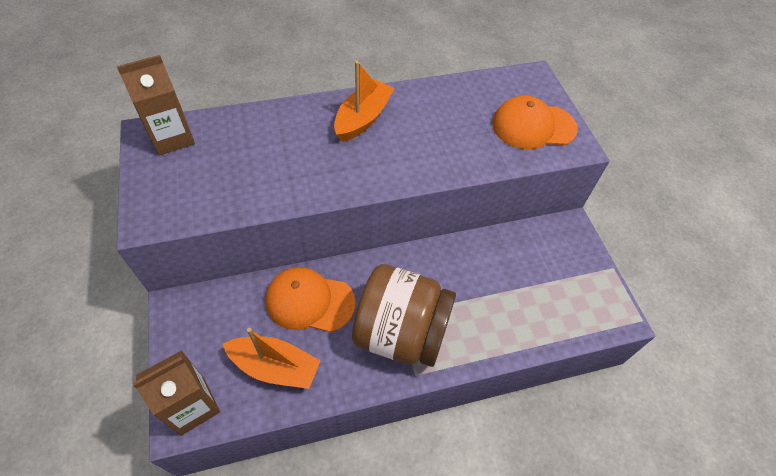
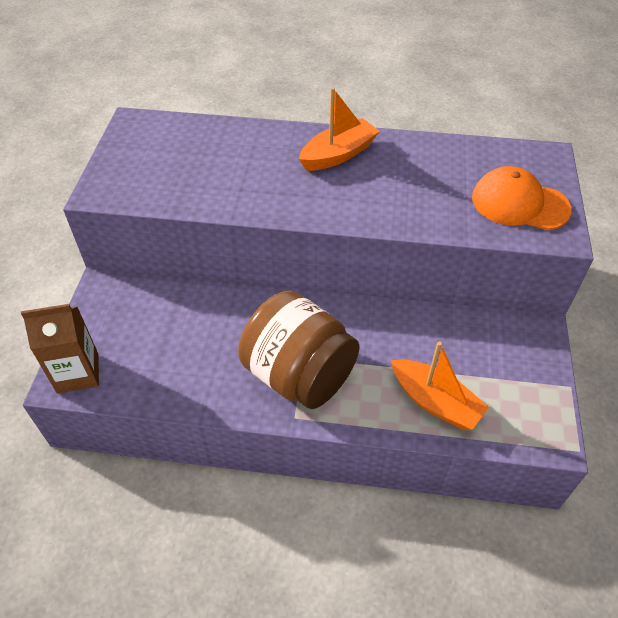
camera: 25 degrees right, 5 degrees down
brown carton [116,55,195,156] -> none
orange boat [223,328,321,389] -> orange boat moved to [391,341,489,430]
orange cap [265,267,356,332] -> none

